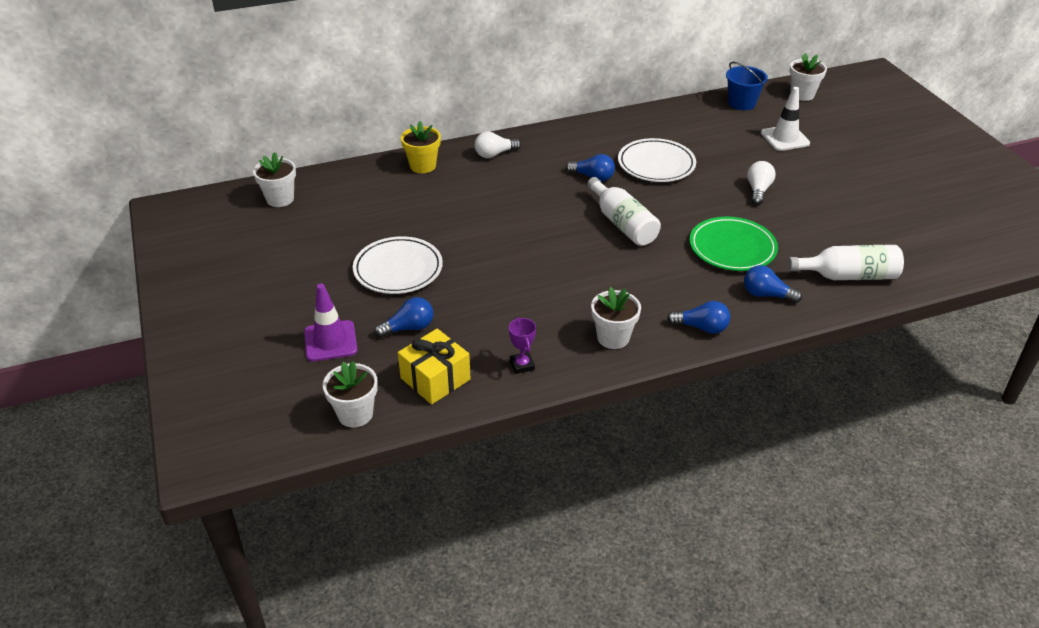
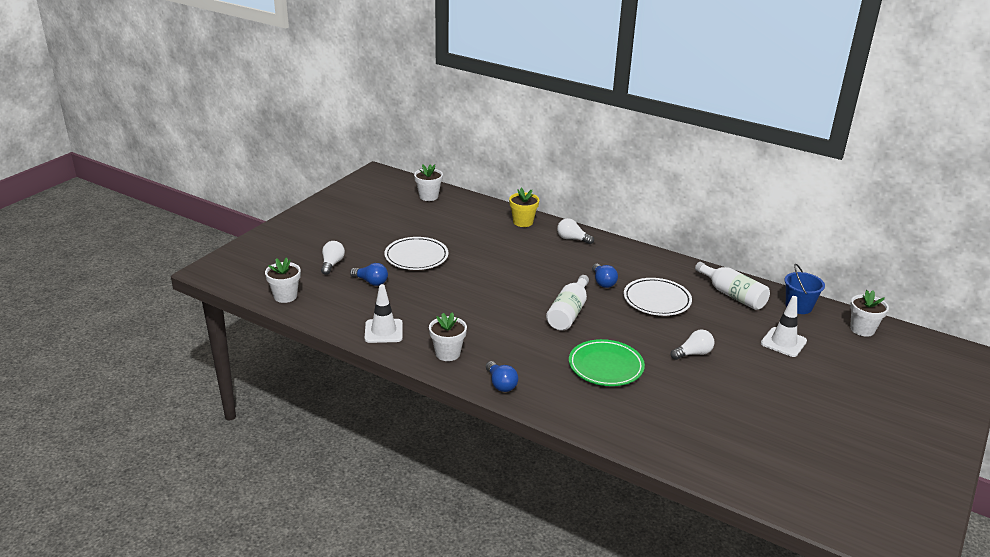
camera: 50 degrees right, 10 degrees down
purple traffic cone [304,284,358,362] -> white light bulb [321,241,345,275]
yellow gift [398,329,471,405] -> none
purple trophy [509,317,536,374] -> white traffic cone [365,284,403,343]
blue light bulb [744,265,802,303] -> none
white bottle [787,245,904,280] -> white bottle moved to [695,262,770,310]

